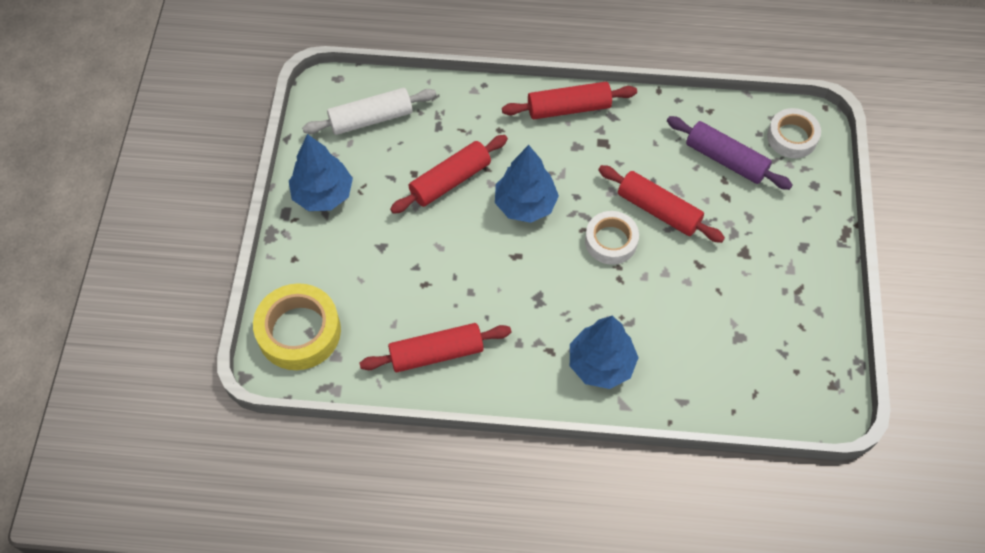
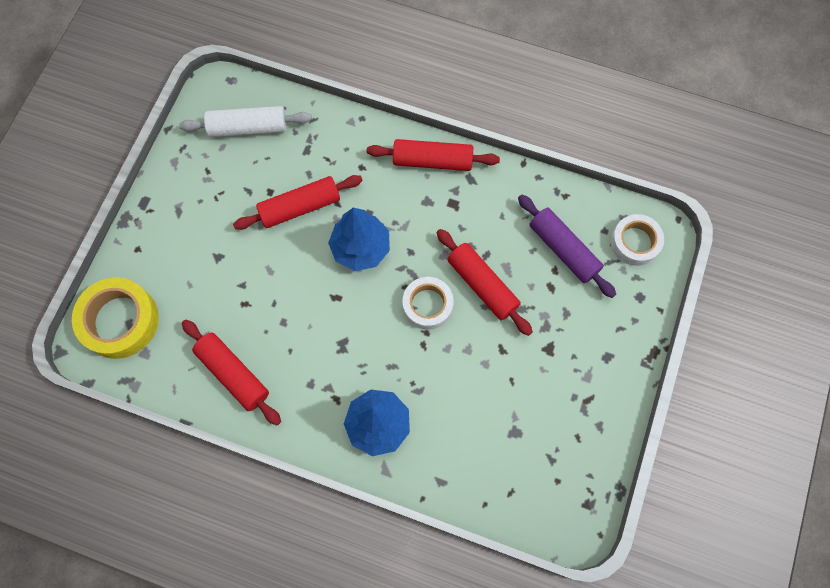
camera: 15 degrees right, 10 degrees up
blue tree [289,134,353,211] -> none
red rolling pin [359,323,512,372] -> red rolling pin turned 45 degrees clockwise [182,320,281,425]

